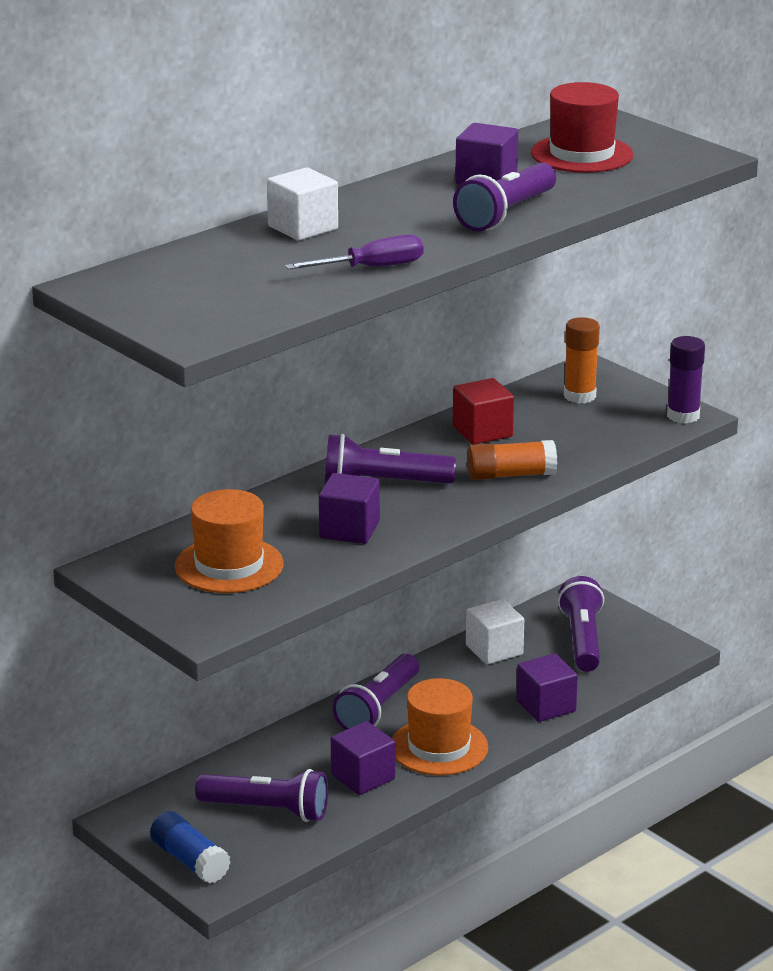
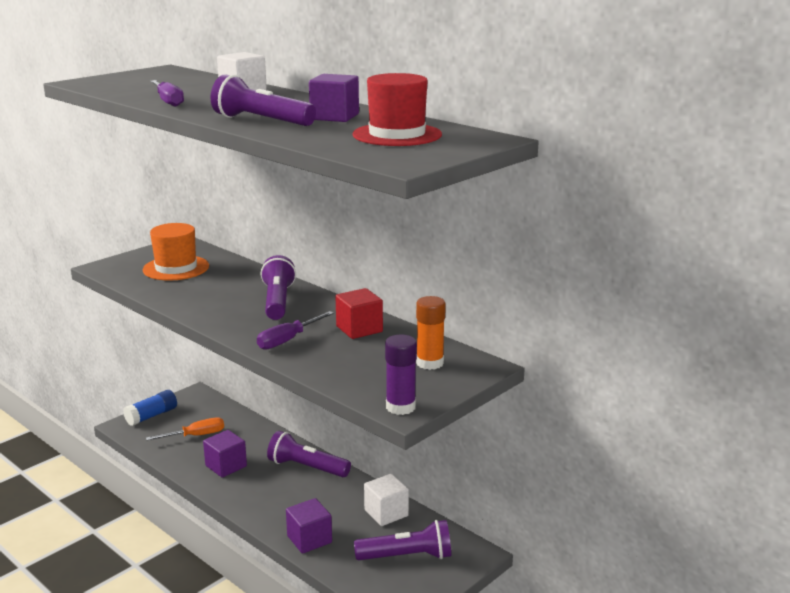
camera: 85 degrees right, 5 degrees down
purple flashlight [195,769,328,822] -> orange screwdriver [146,417,224,441]
purple cube [319,473,380,544] -> none
orange hat [392,678,488,775] -> none
orange glue stick [467,440,557,480] -> purple screwdriver [257,311,334,350]

